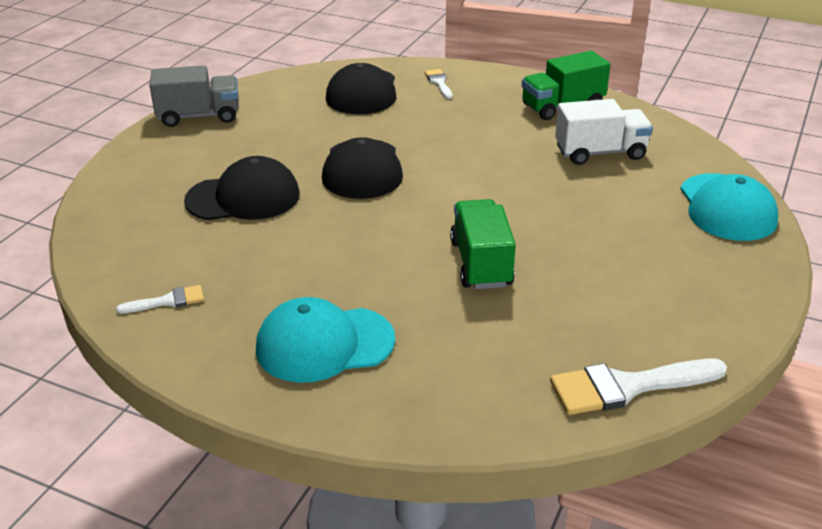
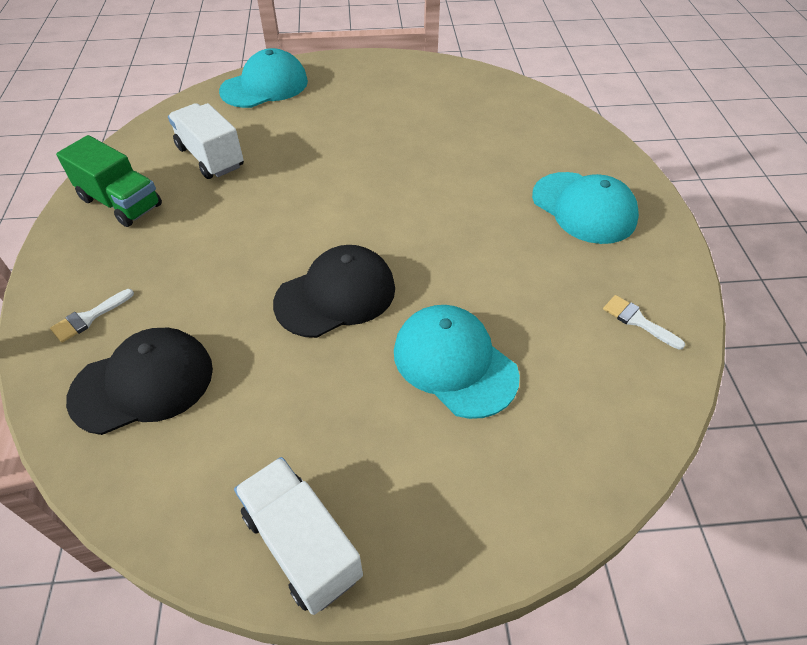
camera: 120 degrees left, 15 degrees up
grey truck [149,65,239,127] -> white truck [234,457,363,615]
black cap [184,156,300,220] -> turquoise cap [394,305,520,419]
green truck [450,199,516,289] -> none
white brush [550,359,727,415] -> none

